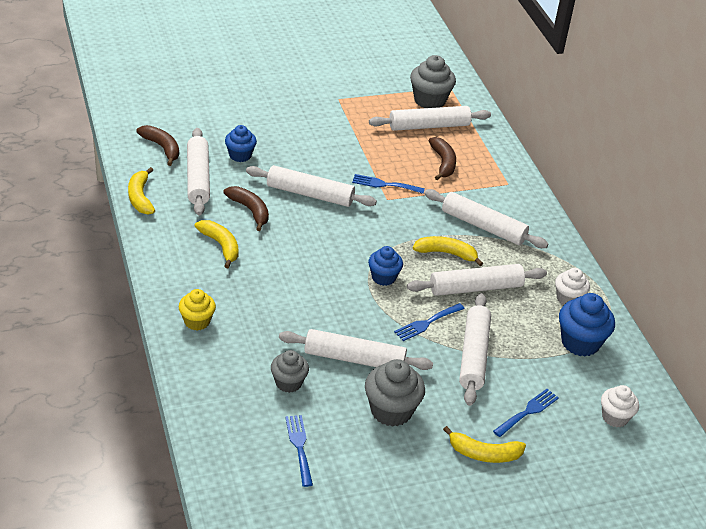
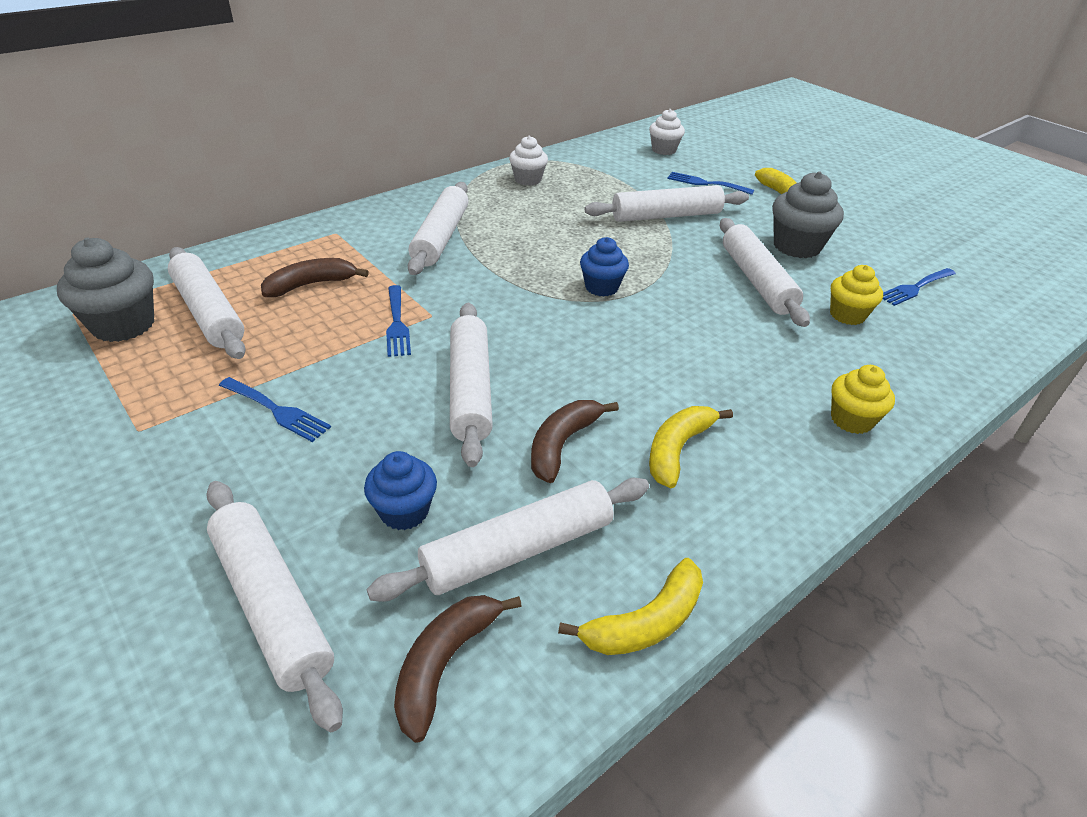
camera: 110 degrees left, 0 degrees up
grey cupcake [271,350,309,393] -> yellow cupcake [830,265,883,325]
blue fork [394,303,465,341] -> blue fork moved to [219,377,331,442]
white rolling pin [407,264,547,296] -> white rolling pin moved to [206,481,343,732]
yellow banana [413,236,483,266] -> none
blue cupcake [559,293,615,356] -> none

